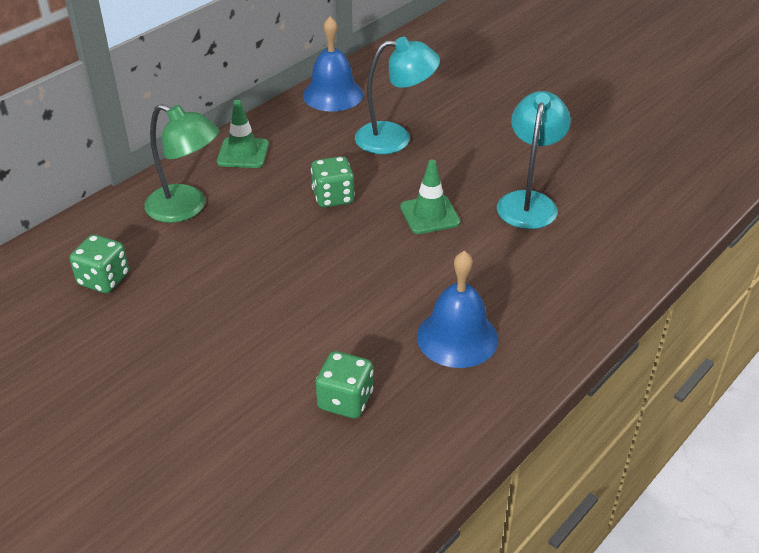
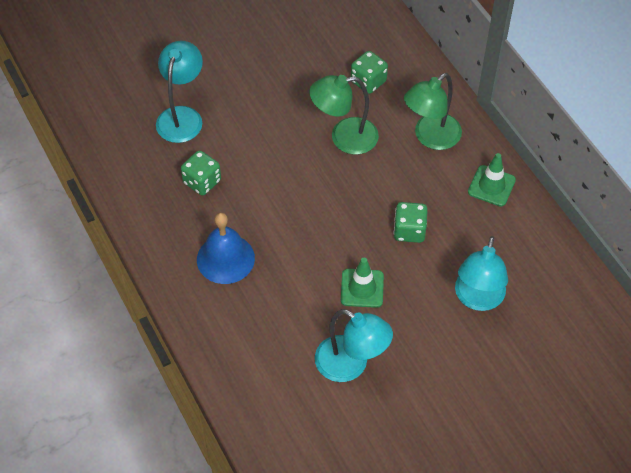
camera: 110 degrees right, 15 degrees up
blue bell [303,16,363,112] -> none
none -> turquoise lamp [156,41,203,143]
none -> green lamp [309,75,379,155]

